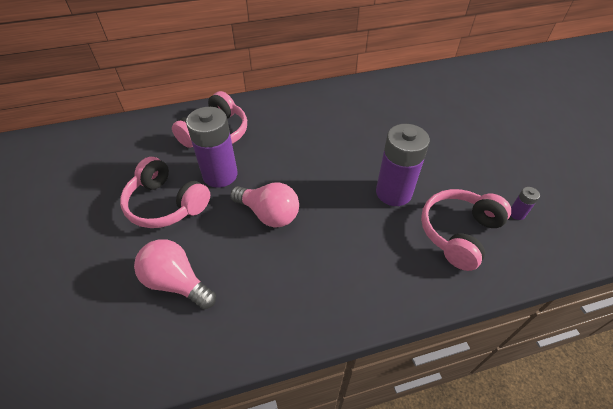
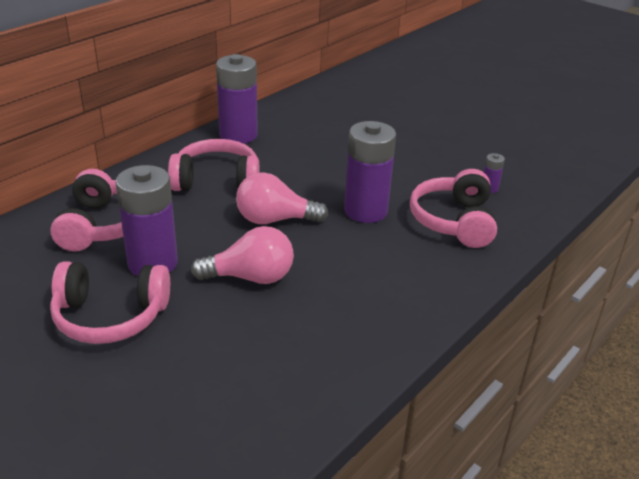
camera: 35 degrees left, 15 degrees down
pink light bulb [134,239,216,309] -> pink light bulb moved to [236,172,328,224]
none -> pink headphones [168,139,259,191]
none -> purple battery [216,54,258,144]

